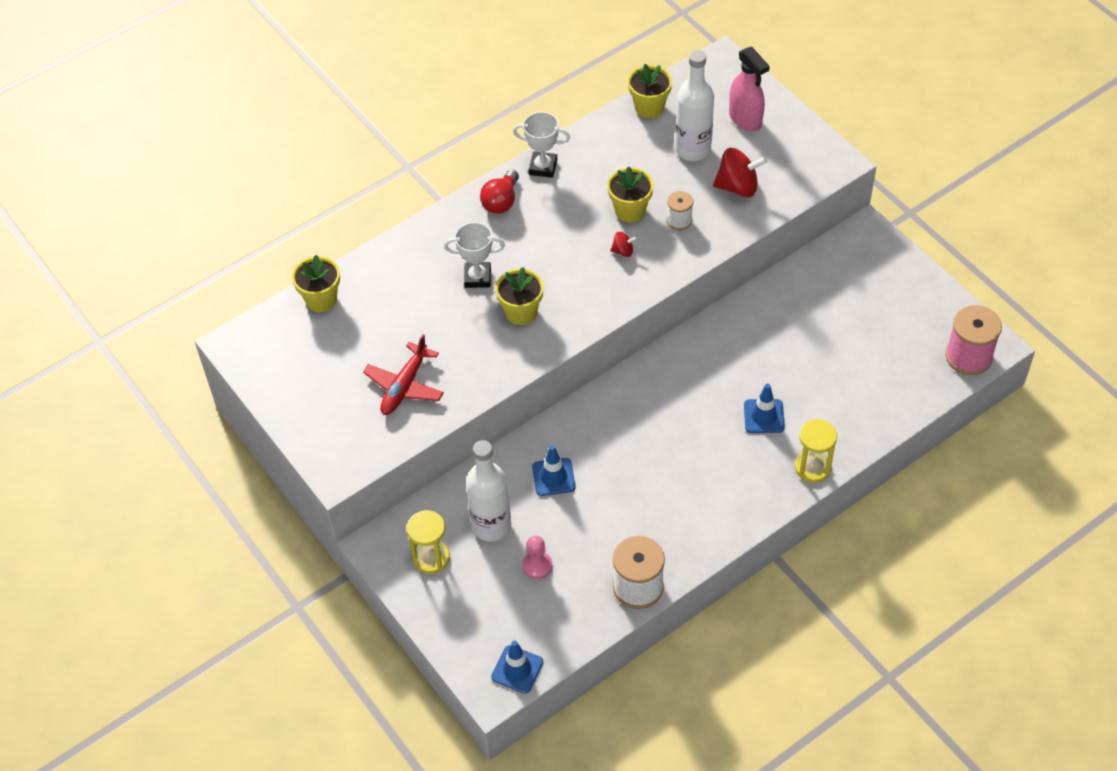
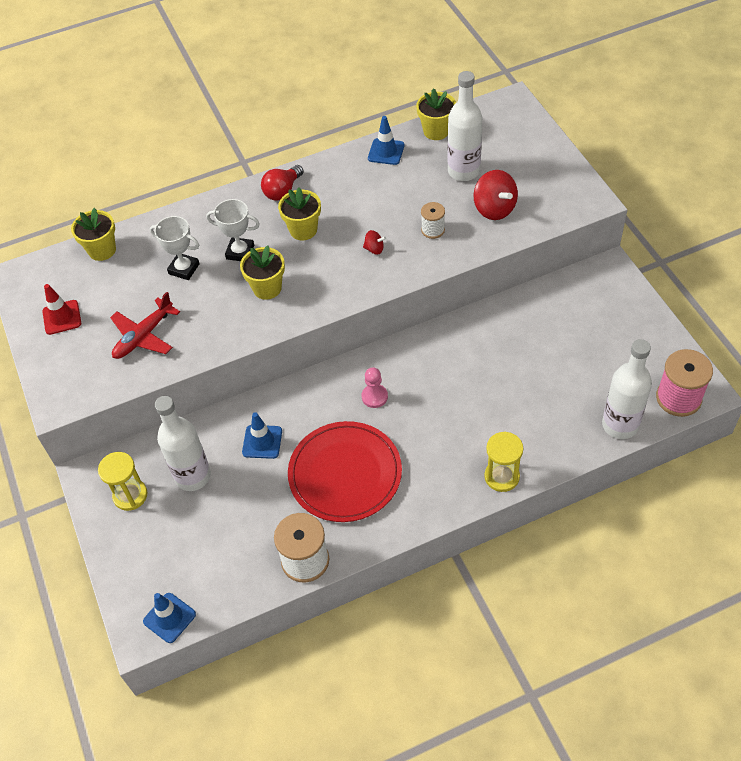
camera: 15 degrees right, 0 degrees up
white trophy [513,112,570,178] -> white trophy moved to [150,216,200,280]
pink pawn [522,536,552,579] -> pink pawn moved to [361,367,388,408]
yellow flower pot [607,166,654,222] -> yellow flower pot moved to [278,188,321,241]
red spinning top [713,148,767,197] -> red spinning top turned 45 degrees clockwise [474,170,518,220]
pink spray bottle [729,47,770,132] -> none
blue traffic cone [744,384,785,433] -> blue traffic cone moved to [368,116,405,165]
none -> red traffic cone [42,284,81,335]
none -> red plate [288,421,402,522]
none -> white bottle [602,339,652,439]

